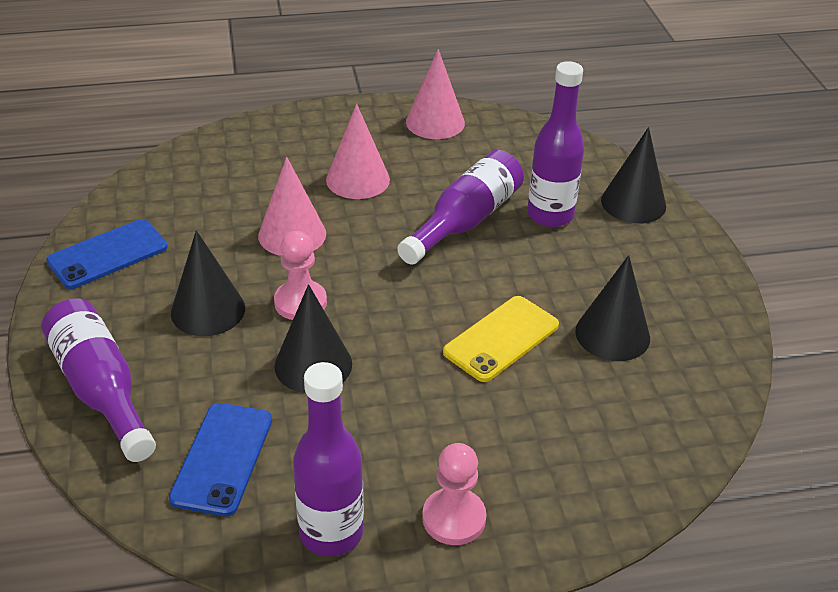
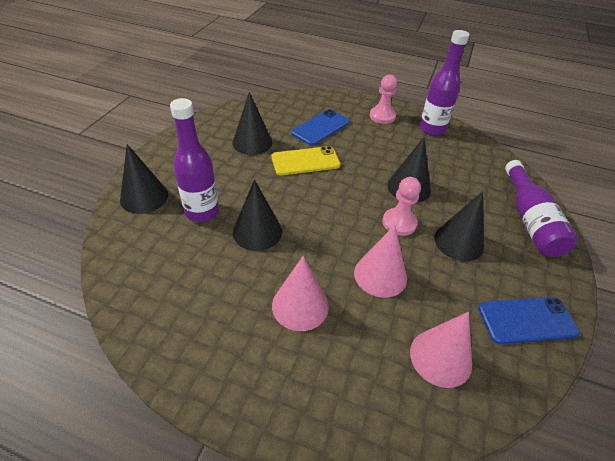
camera: 150 degrees left, 5 degrees up
blue phone [169,403,272,517] -> blue phone moved to [291,109,350,146]
purple bottle [397,150,524,265] -> black cone [233,180,282,251]
pink cone [406,49,465,139] -> pink cone moved to [410,312,472,388]

